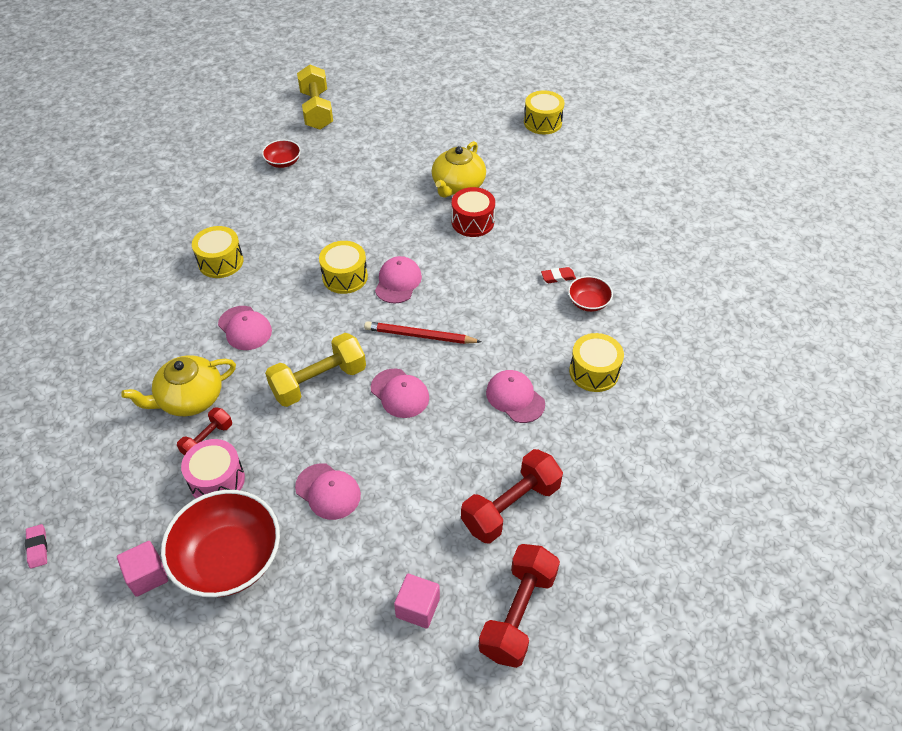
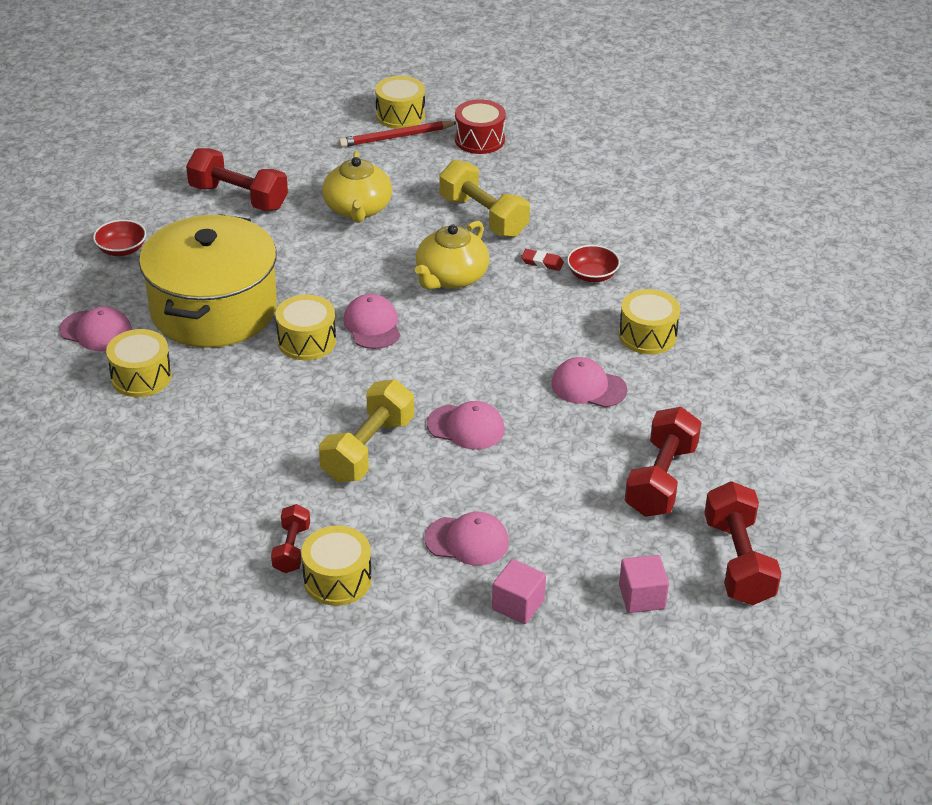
camera: 30 degrees left, 10 degrees down
pink eraser [25,524,47,569] -> none
pink cube [117,541,168,597] -> pink cube moved to [492,559,546,624]
yellow teapot [121,355,236,416] -> yellow teapot moved to [415,221,489,290]
red bowl [161,490,280,597] -> none
pink drum [181,439,245,499] -> yellow drum [301,526,372,606]
pink cap [218,306,272,350] -> pink cap moved to [59,307,132,351]
yellow dumbbell [297,65,333,130] -> yellow dumbbell moved to [439,160,530,238]
red pencil [364,321,482,344] -> red pencil moved to [339,121,456,147]
red drum [452,187,495,237] -> red drum moved to [455,99,506,154]
red eraser [541,267,576,283] -> red eraser turned 60 degrees clockwise [521,249,564,271]
none -> yellow pot [139,214,277,348]
none -> red dumbbell [186,148,288,211]

